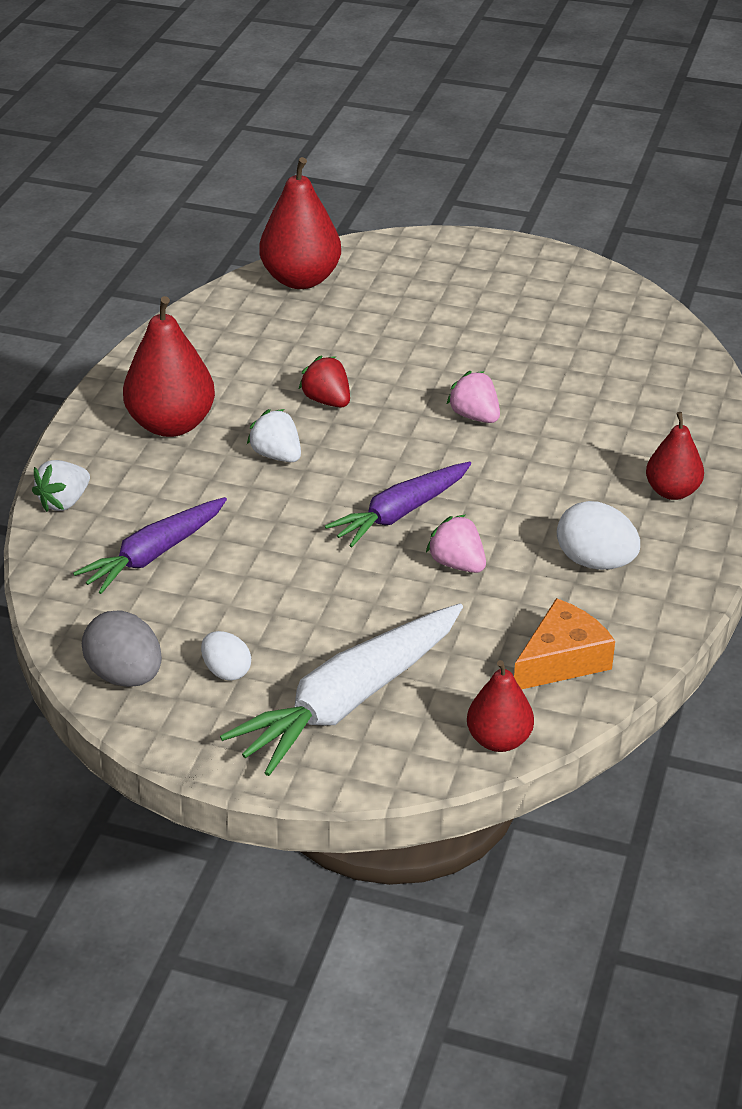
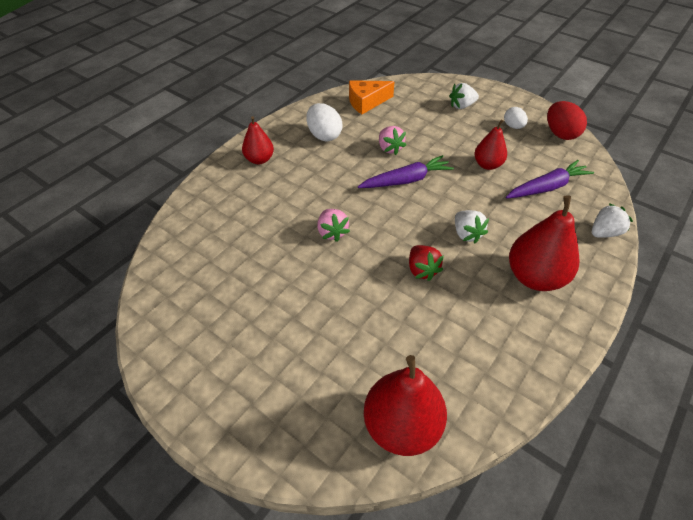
camera: 160 degrees left, 10 degrees up
grey egg [82,610,162,687] -> red egg [547,101,587,140]
white carrot [220,603,463,776] -> white strawberry [449,83,479,109]
red pear [467,660,534,752] -> red pear moved to [474,119,507,170]

